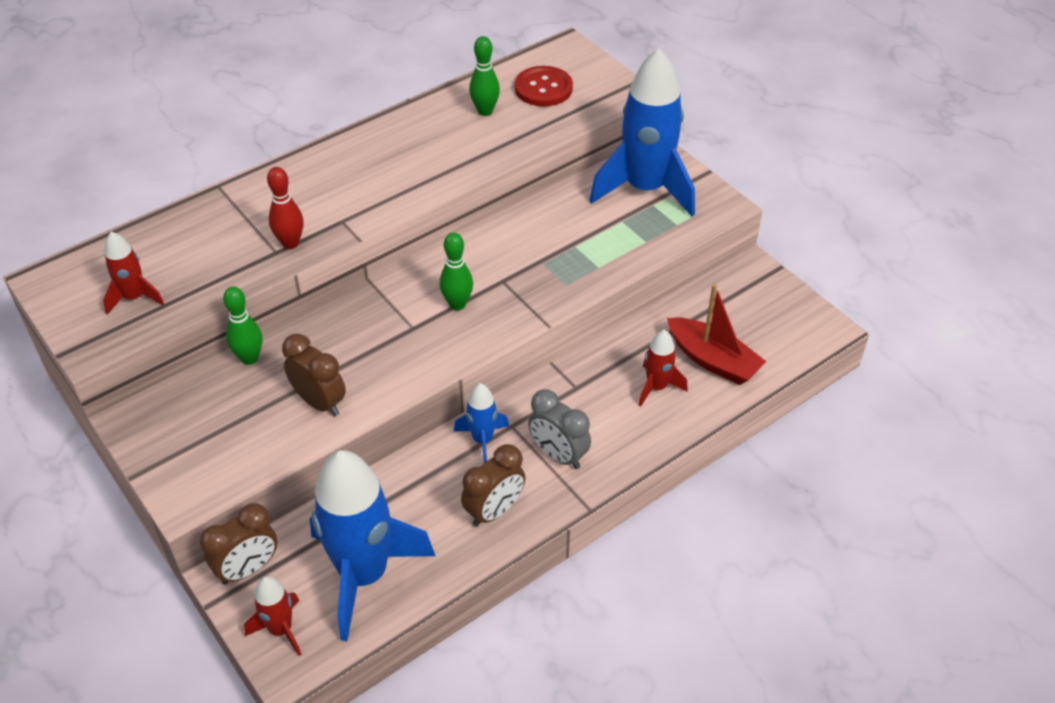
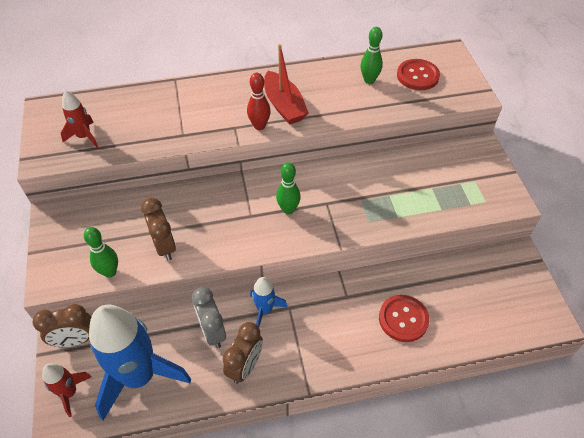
camera: 25 degrees right, 5 degrees up
green bowling pin [223,287,262,365] -> green bowling pin moved to [84,227,118,278]
red bowling pin [267,167,304,249] -> red bowling pin moved to [247,73,271,130]
brown clock [461,444,525,527] -> brown clock turned 45 degrees counterclockwise [223,322,263,384]
grey clock [528,389,591,469] -> grey clock moved to [192,287,226,348]
blue rocket [590,48,695,217] -> none
red rocket [638,330,688,407] -> red button [379,295,429,342]
red boat [667,284,766,385] -> red boat moved to [264,44,309,125]

